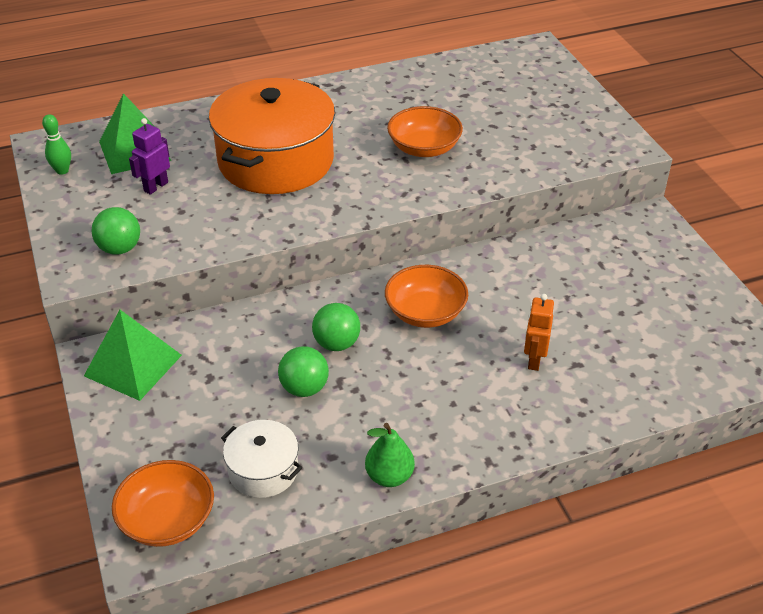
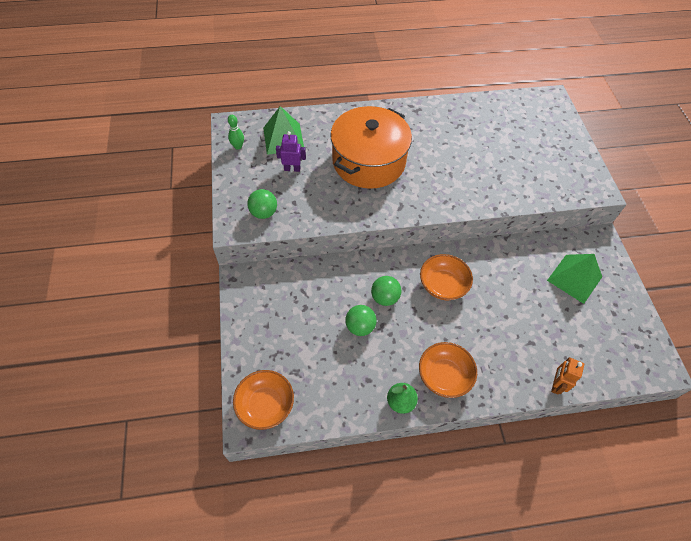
camera: 10 degrees right, 15 degrees up
green pyramid [84,310,182,401] -> green pyramid moved to [547,254,602,304]
purple robot [129,118,170,195] -> purple robot turned 45 degrees clockwise [276,131,306,172]
white pot [221,420,303,498] -> none
orange bowl [387,106,463,157] -> orange bowl moved to [419,342,477,398]
orange robot [524,294,554,371] -> orange robot moved to [551,357,584,394]

